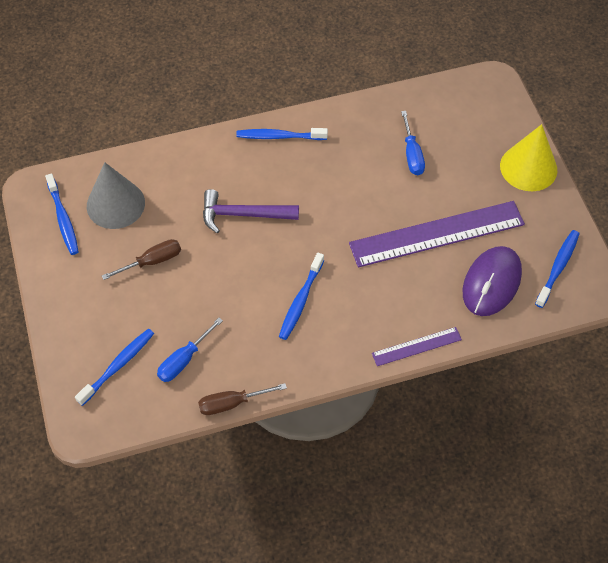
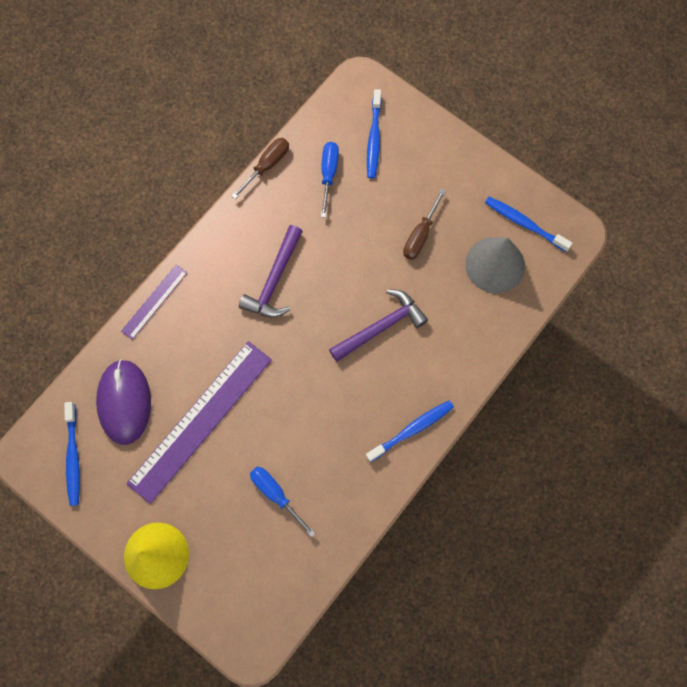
camera: 145 degrees right, 15 degrees up
blue toothbrush [279,253,324,340] -> purple hammer [239,225,303,318]

